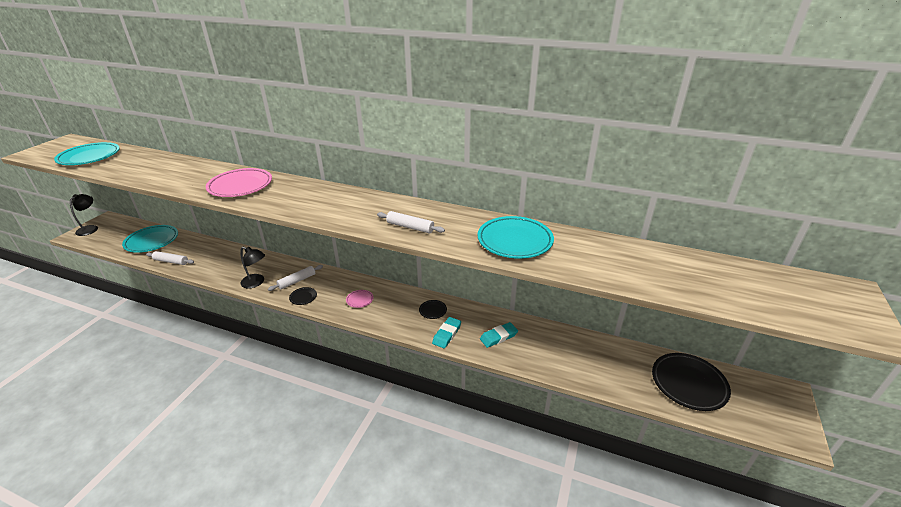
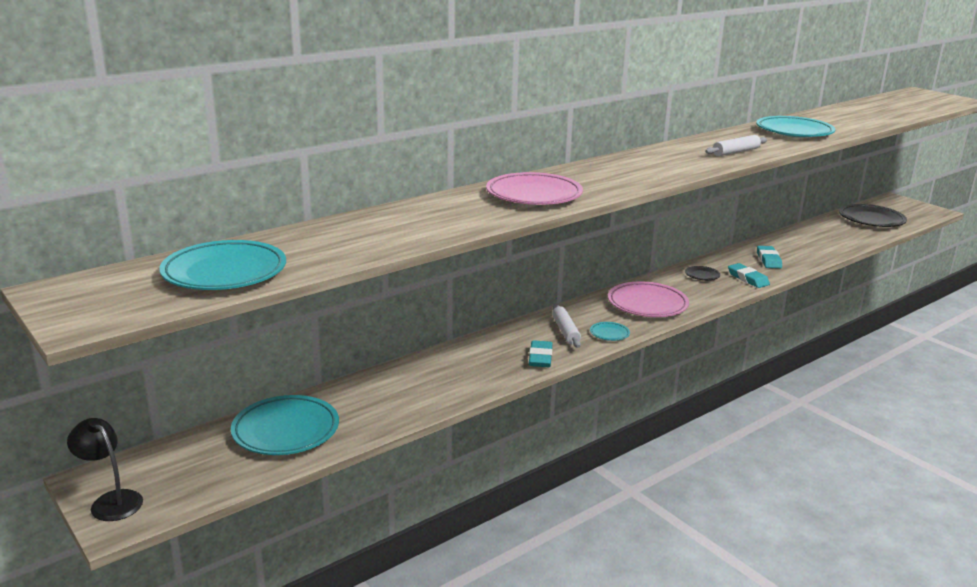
camera: 60 degrees left, 10 degrees down
white rolling pin [146,251,194,265] -> none
black lamp [240,247,265,288] -> turquoise eraser [529,340,552,367]
black plate [289,287,317,305] -> turquoise plate [590,322,630,341]
pink plate [346,290,373,308] -> pink plate [608,282,689,317], size x2.16

